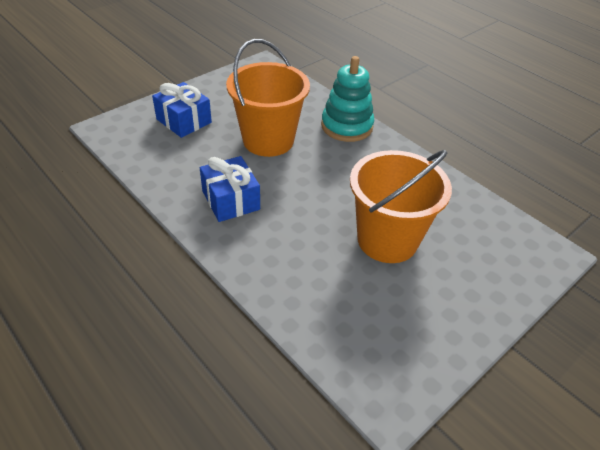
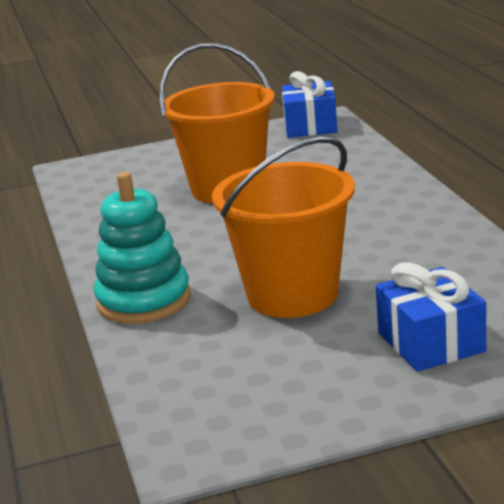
camera: 150 degrees left, 20 degrees down
blue gift [200,156,260,222] -> blue gift moved to [282,71,338,138]

